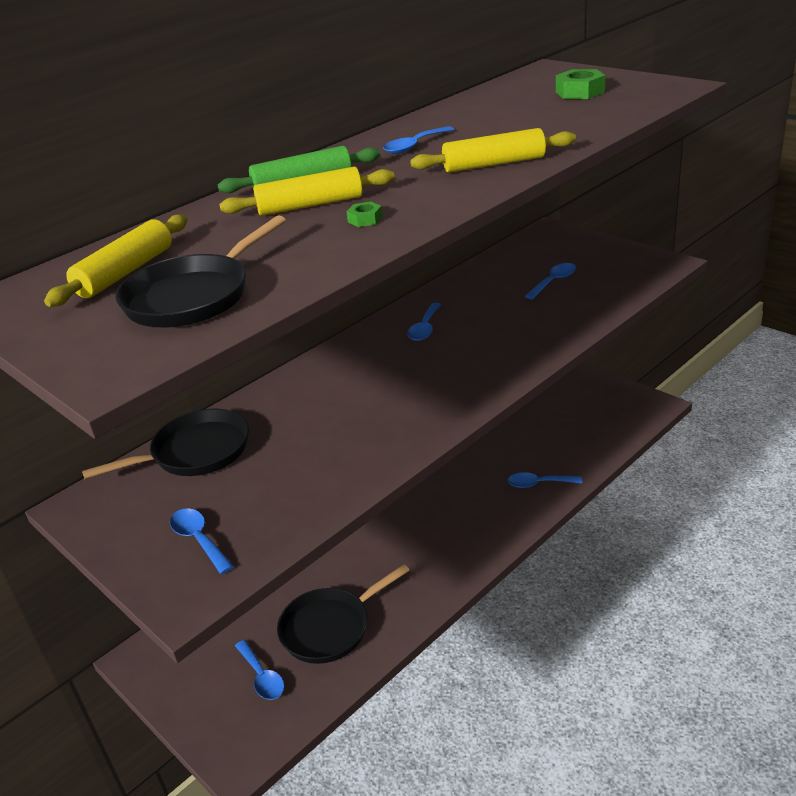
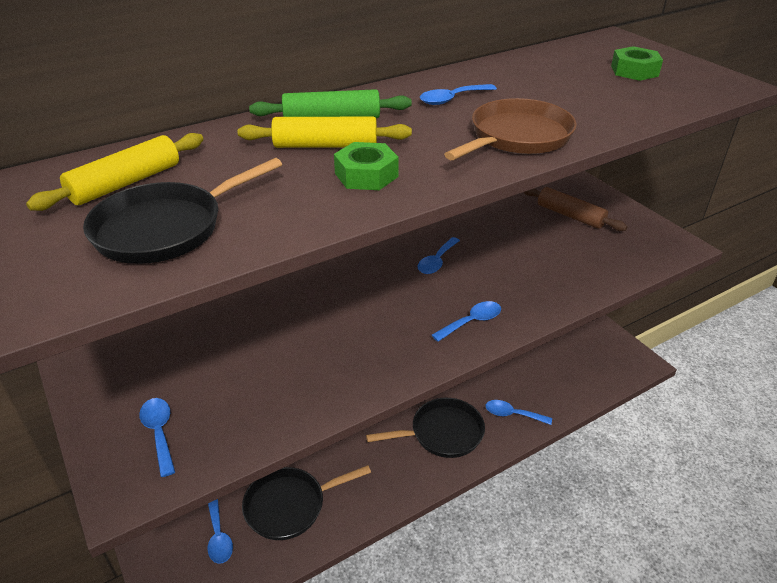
camera: 10 degrees right, 5 degrees up
black pan [82,409,249,479] -> black pan moved to [366,398,485,458]
green nut [346,202,383,227] -> green nut [334,142,399,190], size x1.82
yellow rolling pin [410,128,576,173] -> brown pan [444,98,577,160]
blue spoon [525,263,576,299] -> blue spoon moved to [432,301,501,342]
none -> brown rolling pin [524,187,628,231]

